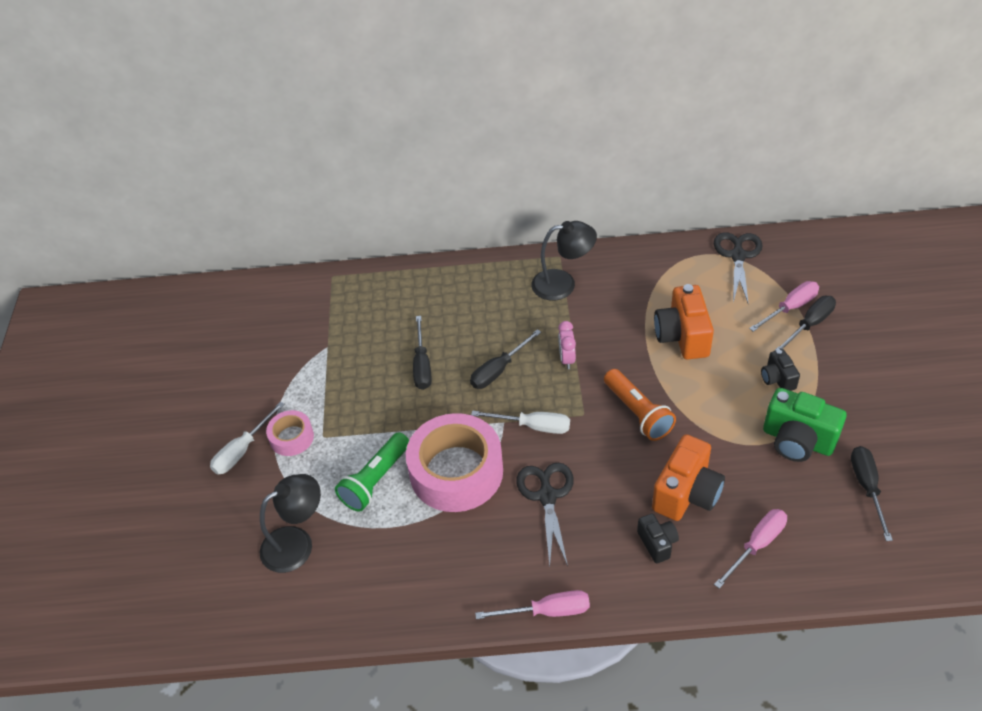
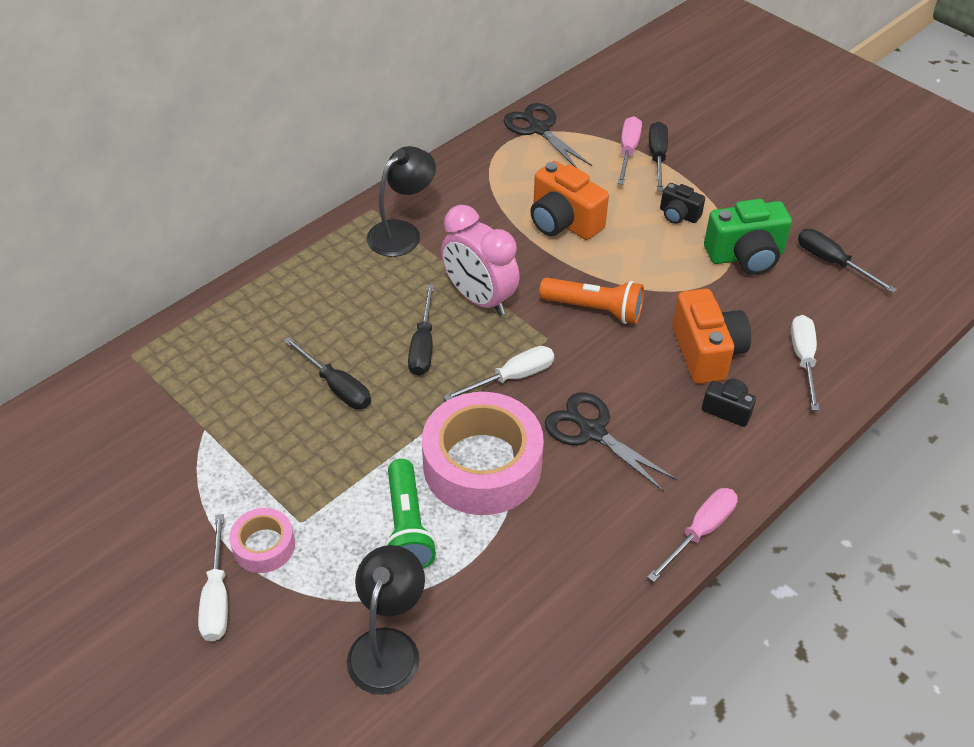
camera: 45 degrees left, 0 degrees up
pink clock [558,321,576,369] -> pink clock [441,205,520,316], size x1.99
pink screwdriver [714,509,787,589] -> white screwdriver [791,315,819,411]

